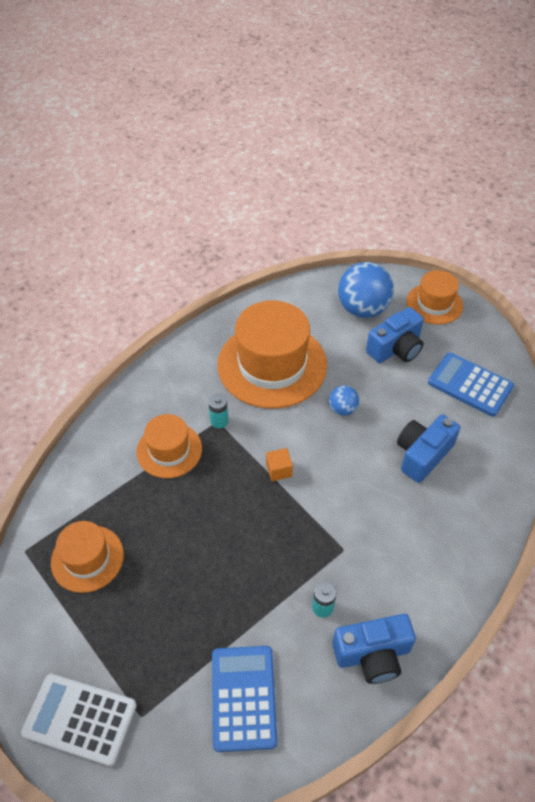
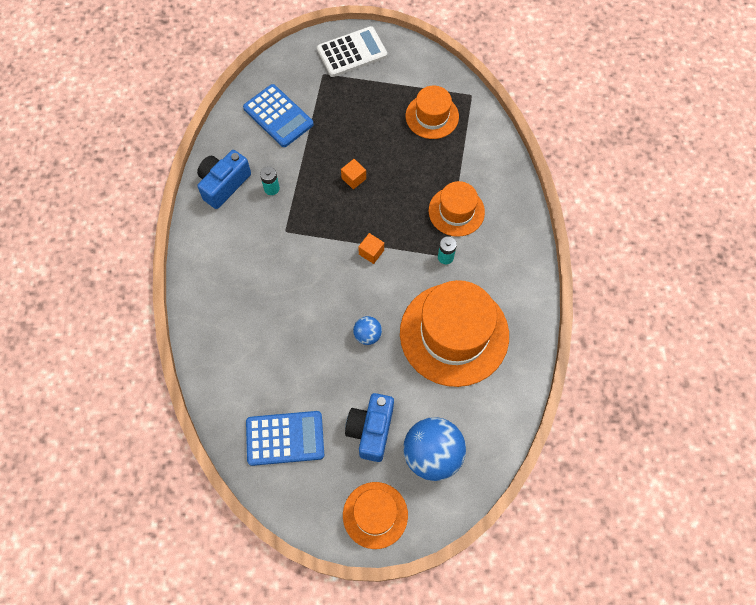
camera: 140 degrees right, 15 degrees up
blue camera [397,414,460,483] -> none
none -> orange cube [341,159,366,189]

